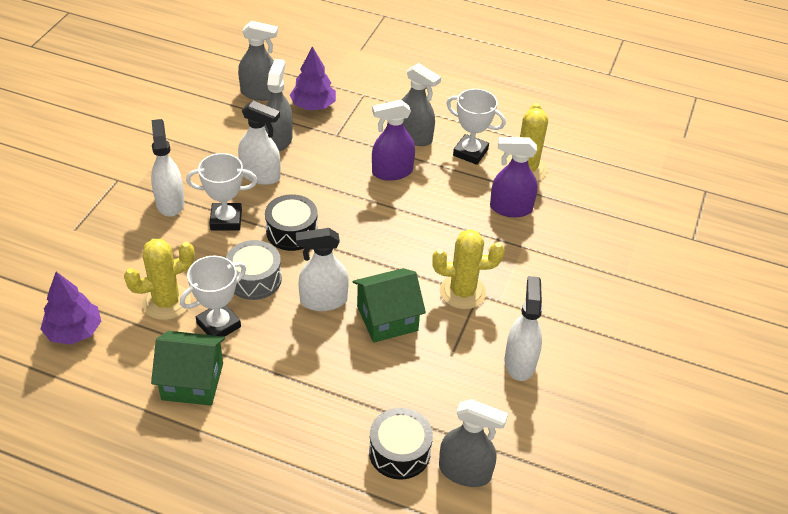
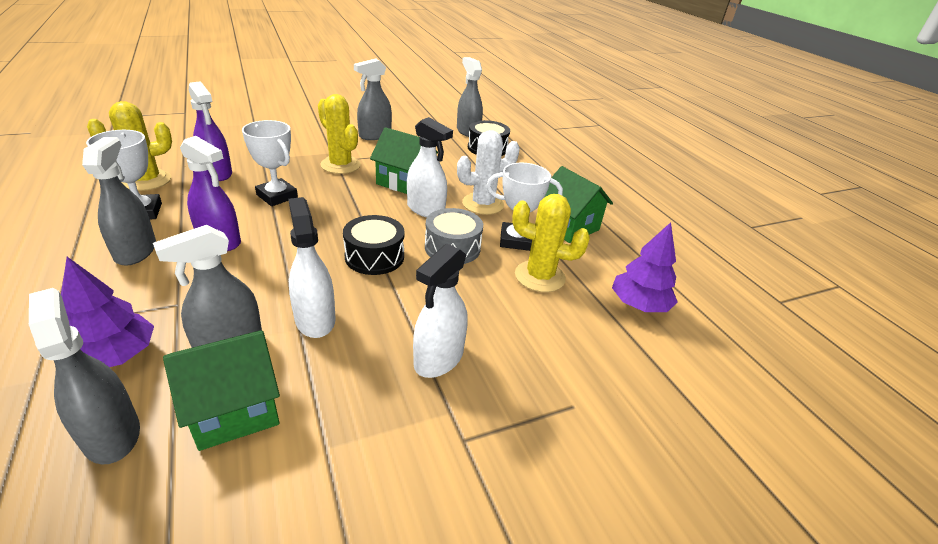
camera: 135 degrees left, 10 degrees down
white trophy [186,153,258,230] -> white trophy moved to [242,120,298,206]
white spray bottle [504,276,543,381] -> grey spray bottle [354,58,392,140]
none -> green house [163,331,280,451]
none -> white cactus [457,130,520,215]

